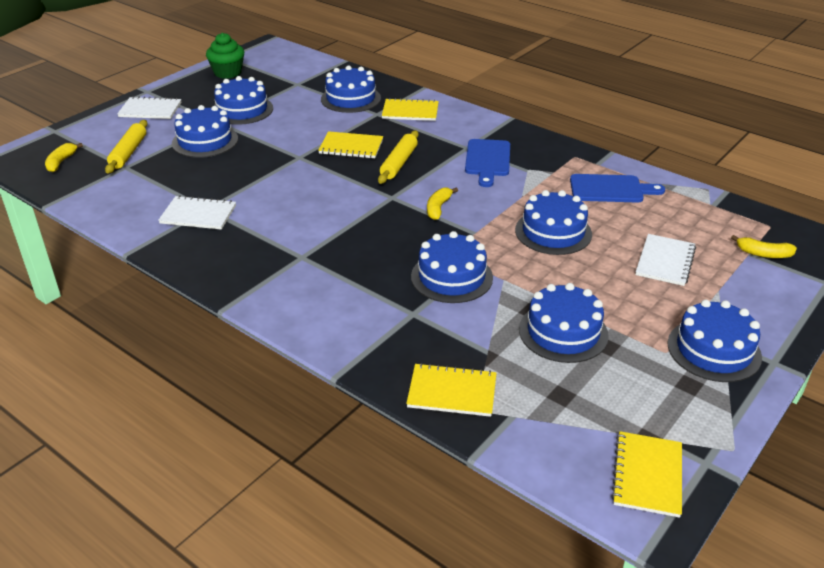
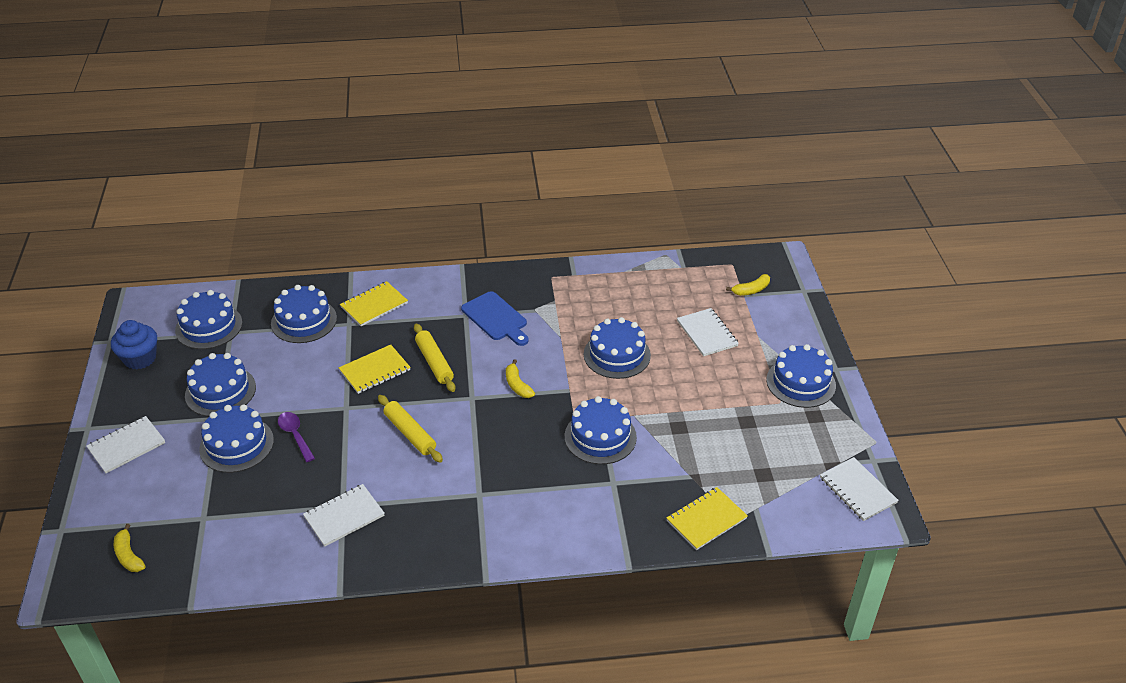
camera: 45 degrees left, 5 degrees up
yellow rolling pin [105,120,147,174] -> yellow rolling pin moved to [378,395,443,463]
green cupcake [206,33,244,79] -> blue cupcake [111,320,157,369]
blue cake [519,283,609,363] -> blue cake moved to [175,290,242,349]
blue cutting board [570,174,665,203] -> none
yellow notebook [611,431,682,518] -> white notebook [820,457,899,521]
none -> purple spoon [278,412,315,462]

